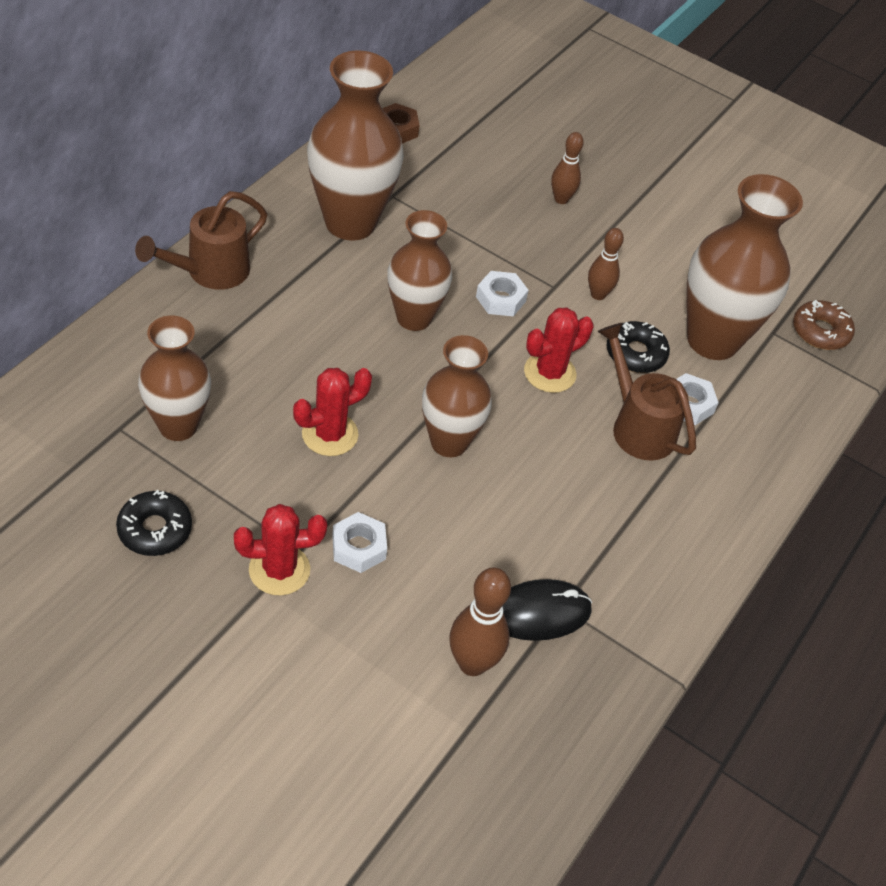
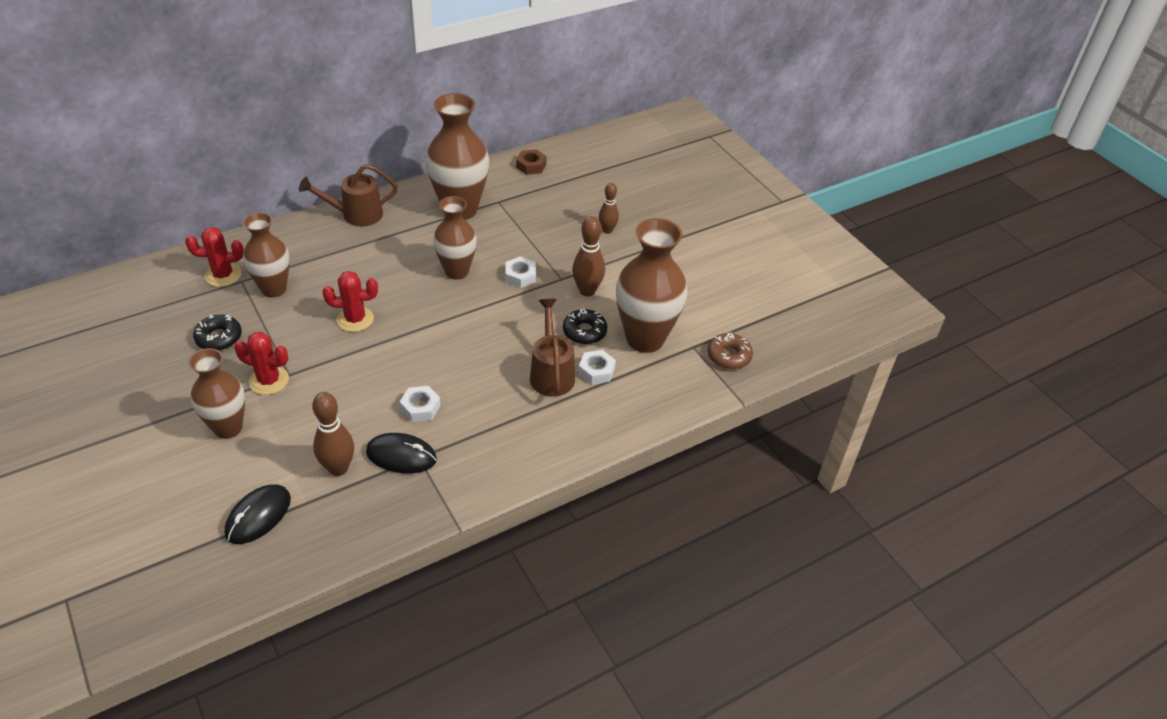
camera: 30 degrees right, 5 degrees down
white nut [332,512,387,573] -> white nut moved to [400,386,441,422]
brown vase [422,335,492,457] -> brown vase moved to [189,348,245,439]
red cactus [524,307,593,393] -> red cactus moved to [185,227,244,287]
brown bowling pin [588,228,624,300] -> brown bowling pin [572,216,605,297], size x1.51
none -> black mouse [224,484,291,544]

